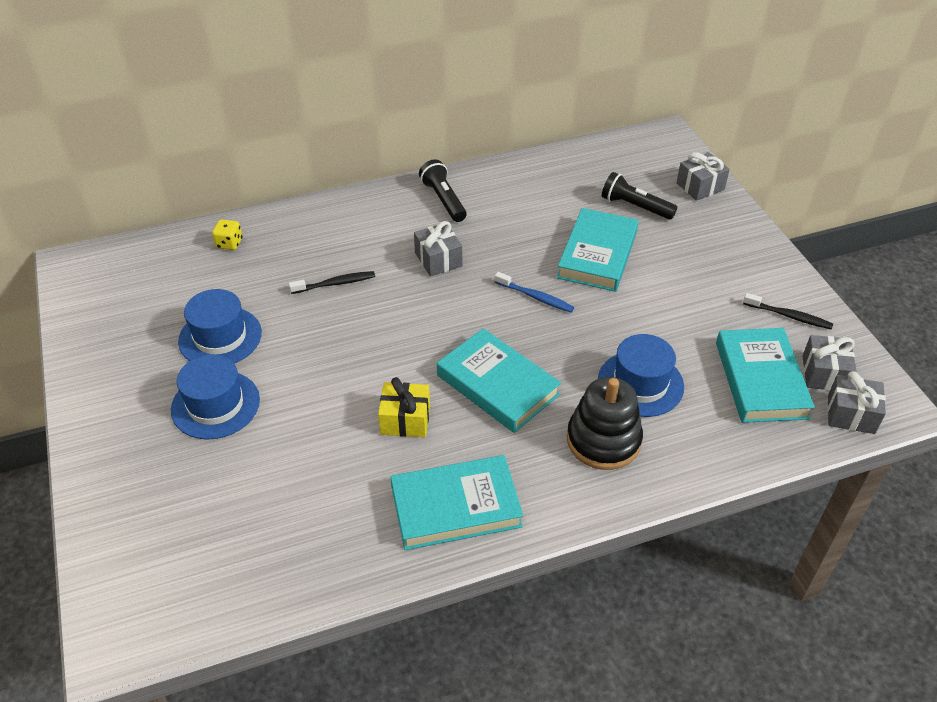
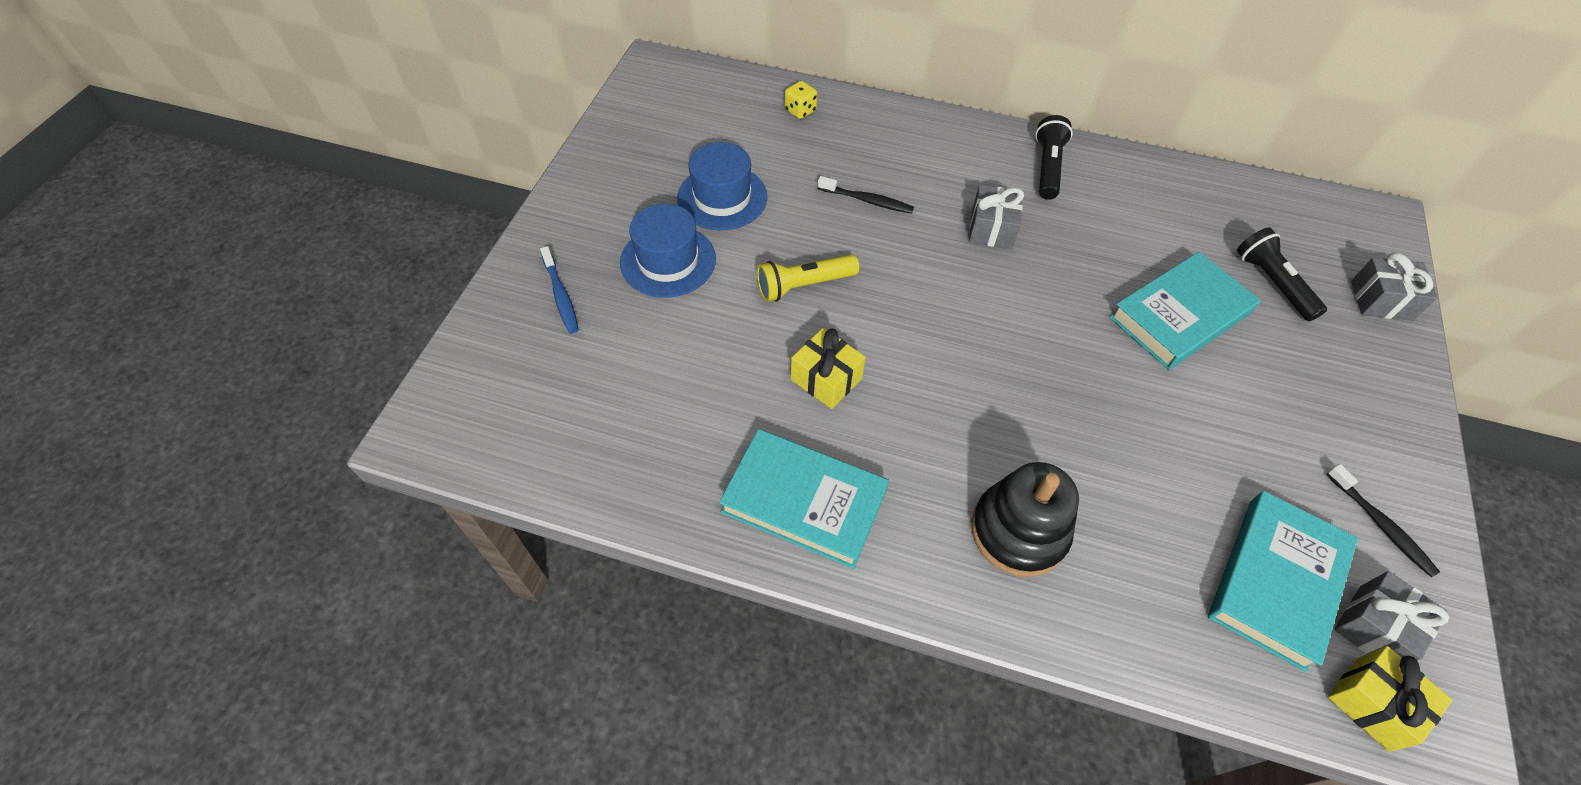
camera: 35 degrees right, 10 degrees up
turquoise book [437,328,561,433] -> none
blue toothbrush [495,272,574,312] -> blue toothbrush moved to [540,246,579,334]
blue hat [598,334,684,417] -> none
grey gift [828,371,886,434] -> yellow gift [1327,646,1453,752]
none -> yellow flashlight [757,255,859,302]

